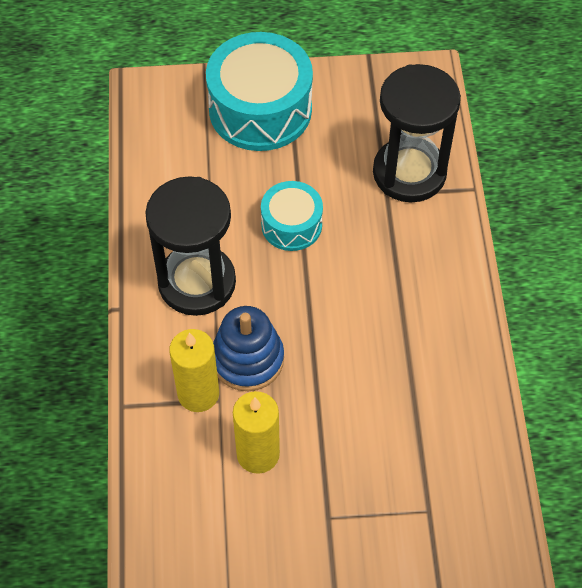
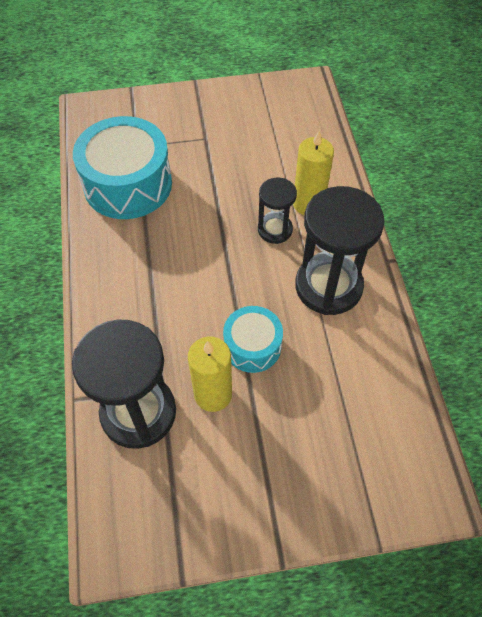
camera: 175 degrees right, 0 degrees up
turquoise drum [206,32,313,151] -> turquoise drum moved to [73,116,172,219]
blue stacking toy [213,306,284,391] -> black hourglass [258,178,297,244]
yellow candle [233,391,280,474] -> yellow candle moved to [188,337,232,412]

